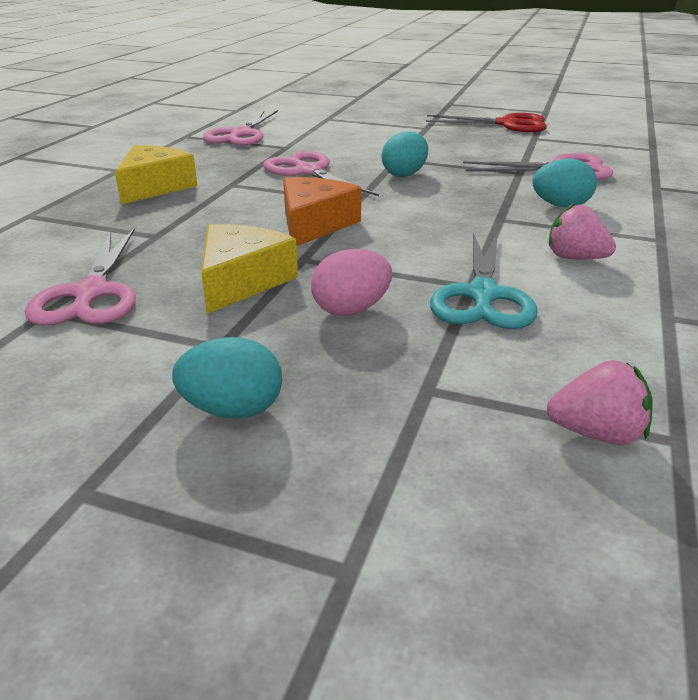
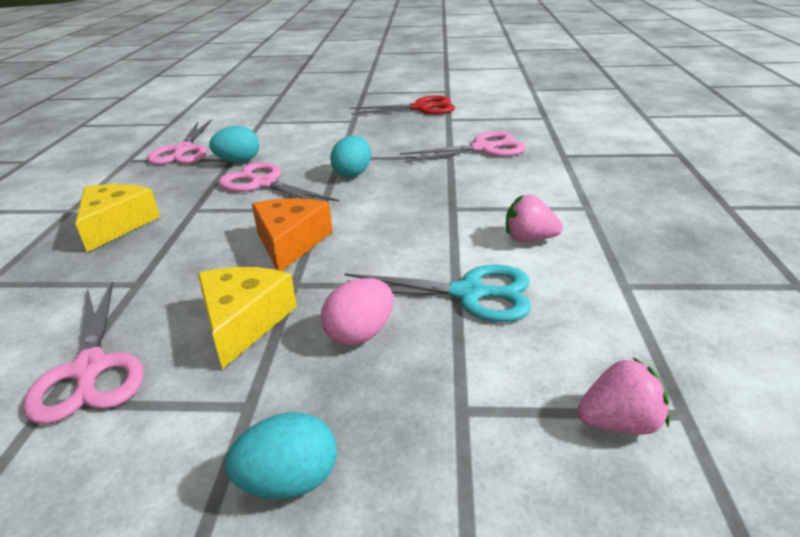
camera: 15 degrees left, 0 degrees up
turquoise scissors [430,232,538,329] -> turquoise scissors turned 75 degrees counterclockwise [344,264,531,322]
turquoise egg [532,159,597,207] -> turquoise egg moved to [209,126,259,163]

